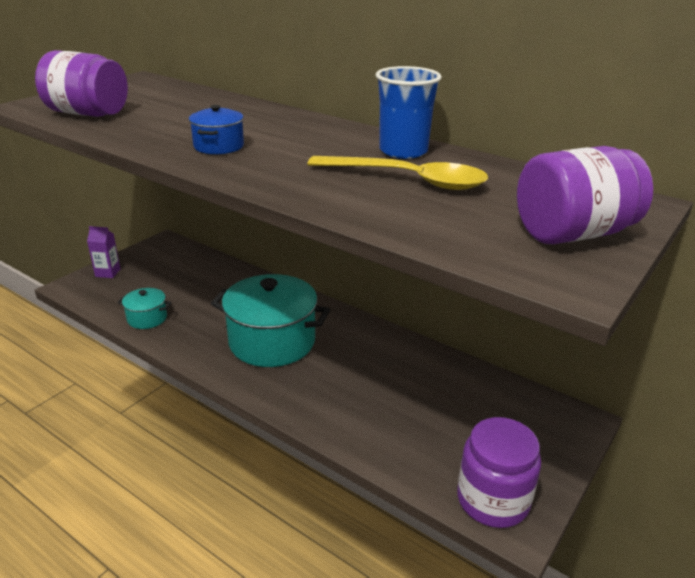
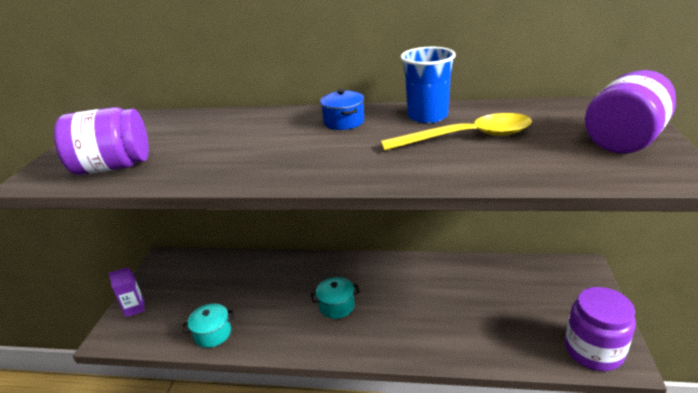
camera: 25 degrees left, 0 degrees up
blue pot [189,105,244,154] -> blue pot moved to [320,89,364,130]
turquoise pot [211,274,330,367] -> turquoise pot [311,277,360,319], size x0.48

